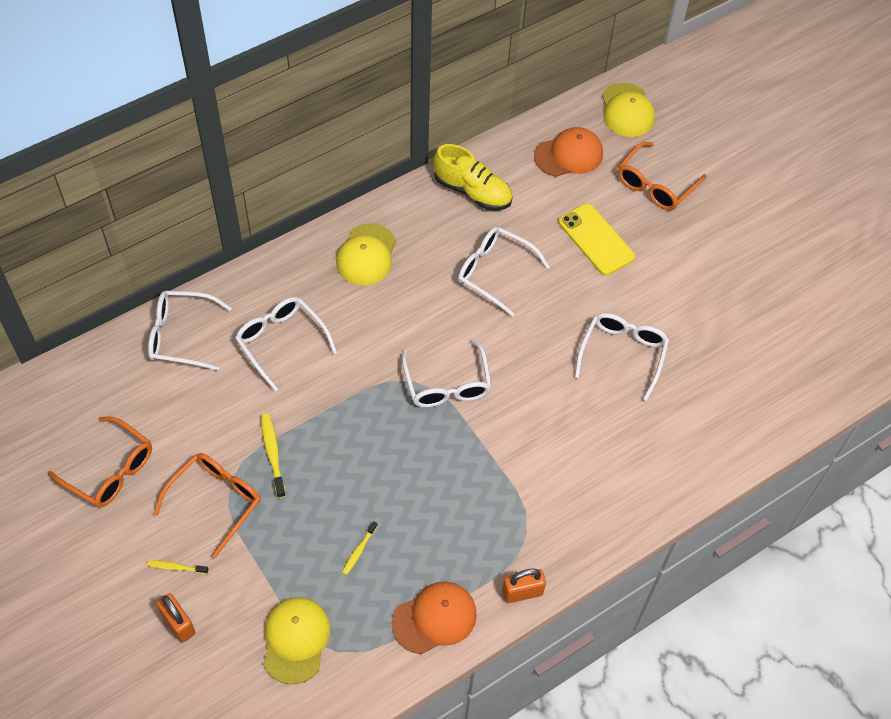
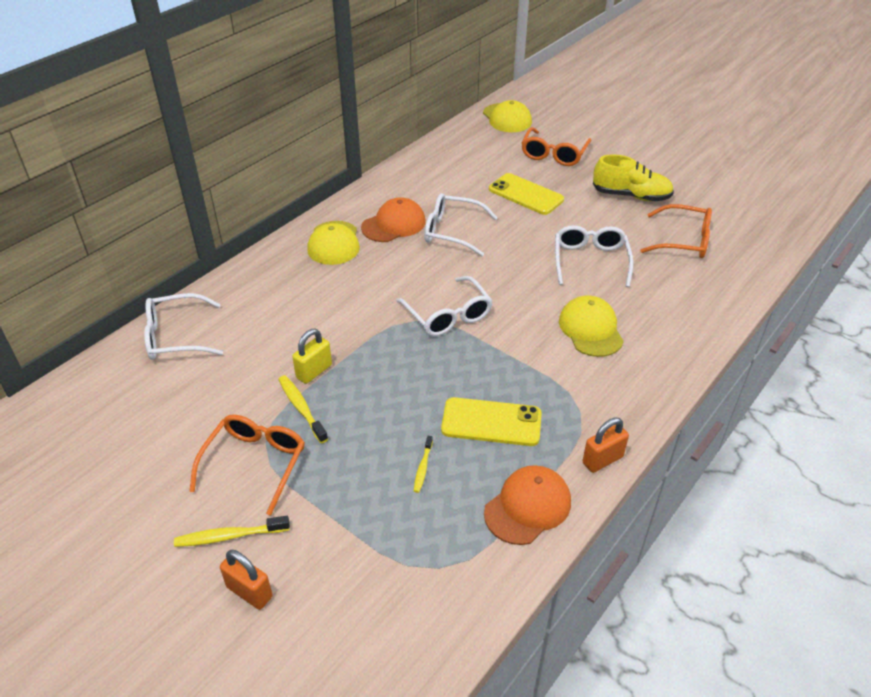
camera: 15 degrees left, 15 degrees down
orange glasses [47,417,152,507] -> orange glasses moved to [640,204,712,258]
yellow toothbrush [147,560,208,574] -> yellow toothbrush [174,516,290,547], size x1.59
white glasses [235,297,337,392] -> none
yellow cap [263,597,330,684] -> yellow cap moved to [559,295,624,357]
yellow shoe [433,144,512,211] -> yellow shoe moved to [593,154,674,201]
orange cap [534,127,603,177] -> orange cap moved to [361,197,426,242]
none -> yellow padlock [292,329,332,384]
none -> yellow phone [441,397,542,446]

